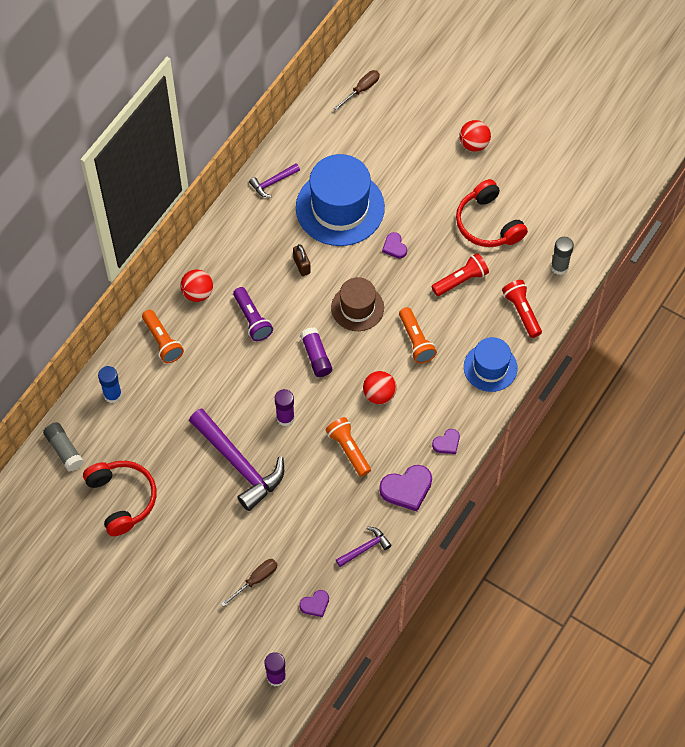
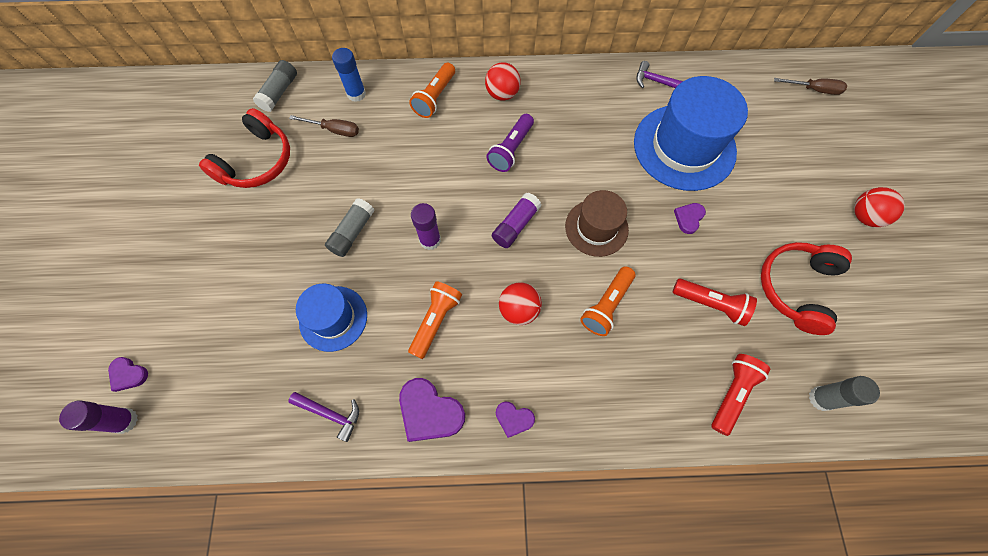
camera: 55 degrees right, 5 degrees up
purple hammer [189,408,284,511] -> grey glue stick [325,198,375,257]
brown screwdriver [221,559,277,607] -> brown screwdriver moved to [289,115,359,137]
brown padlock [293,244,311,276] -> none
purple heart [299,590,329,617] -> purple heart moved to [108,357,148,392]
blue hat [464,337,518,392] -> blue hat moved to [296,284,367,352]

